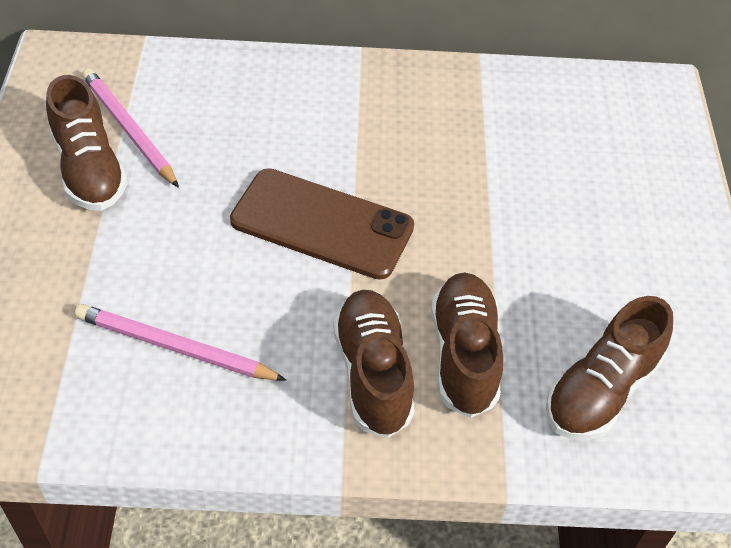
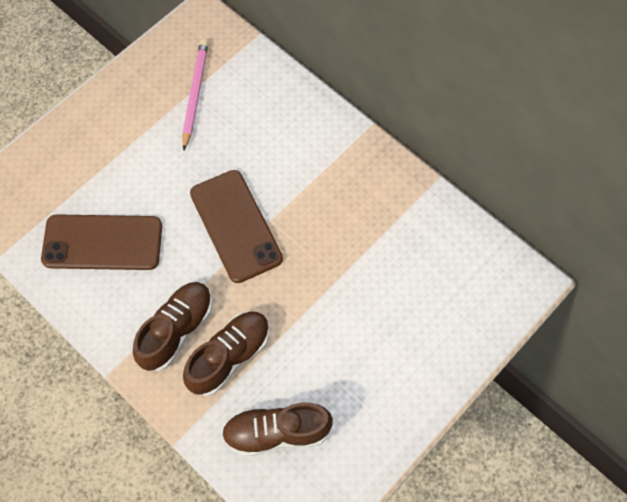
camera: 45 degrees right, 15 degrees up
brown shoe [46,75,128,211] -> none
pink pencil [75,304,286,381] -> brown phone [41,214,162,270]

